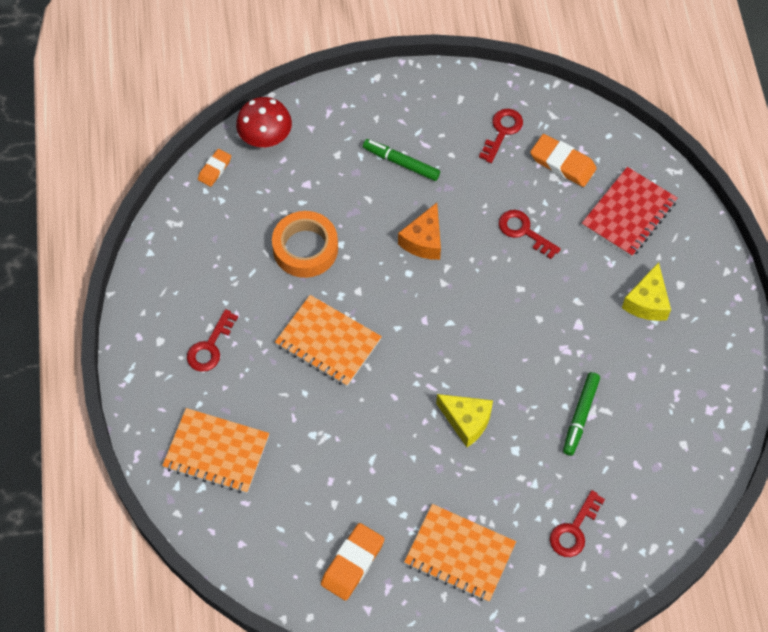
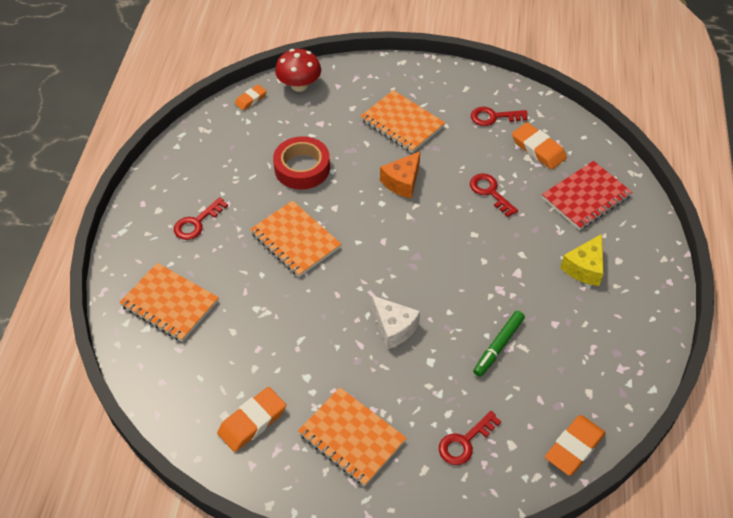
camera: 15 degrees right, 10 degrees down
orange tape [272,211,338,278] -> red tape [273,136,330,190]
green marker [363,139,440,181] -> orange notebook [360,90,445,153]
yellow cheese [436,394,493,447] -> white cheese [372,295,420,349]
red key [479,109,523,163] -> red key turned 135 degrees counterclockwise [471,107,528,126]
none -> orange eraser [545,415,606,476]

